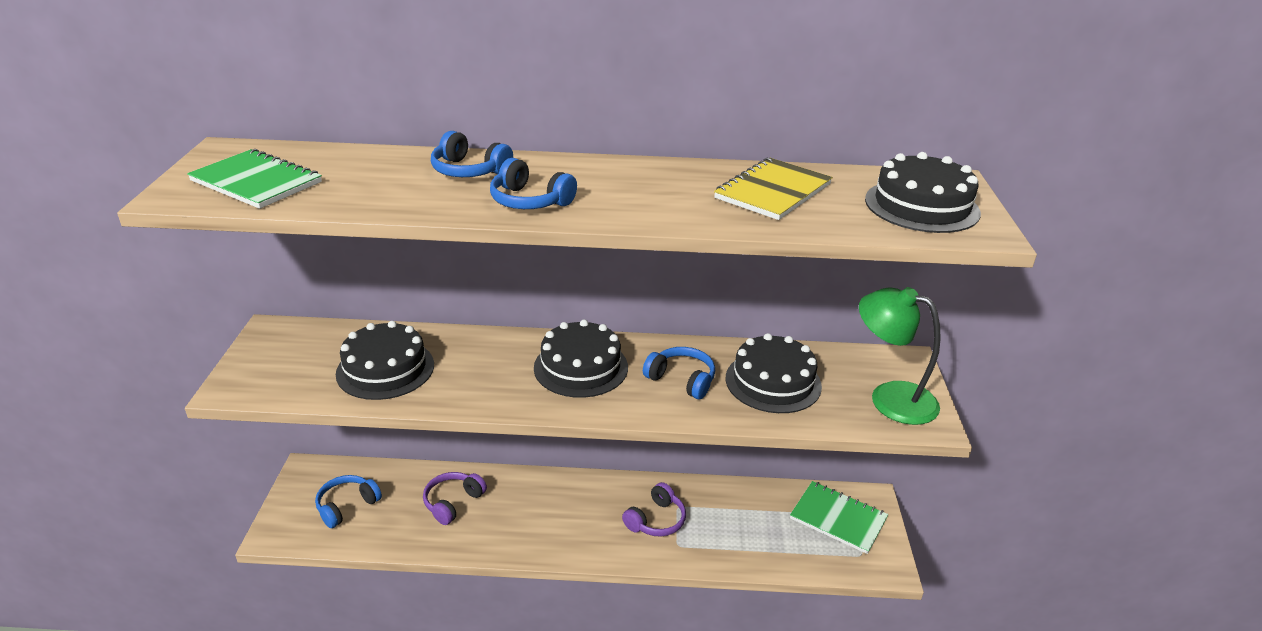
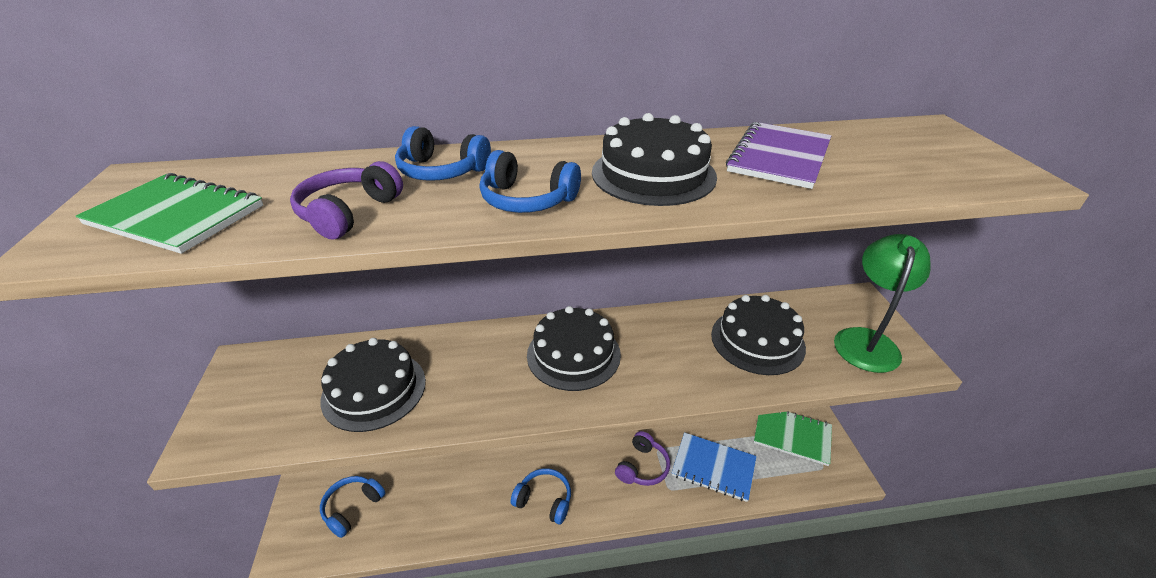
camera: 10 degrees left, 5 degrees up
purple headphones [423,472,487,525] -> purple headphones moved to [290,161,403,240]
blue headphones [643,347,715,399] -> blue headphones moved to [511,469,571,524]
yellow notebook [714,158,833,220] -> purple notebook [726,122,832,189]
green lamp [859,287,941,425] -> green lamp turned 90 degrees clockwise [834,234,931,373]
black cake [865,152,981,233] -> black cake moved to [592,113,717,206]
none -> blue notebook [672,432,757,502]

